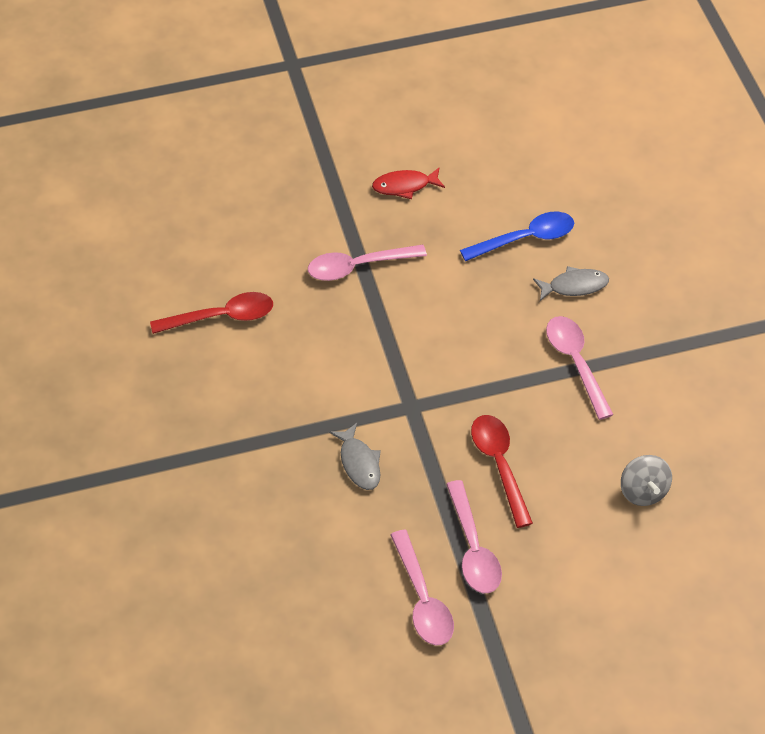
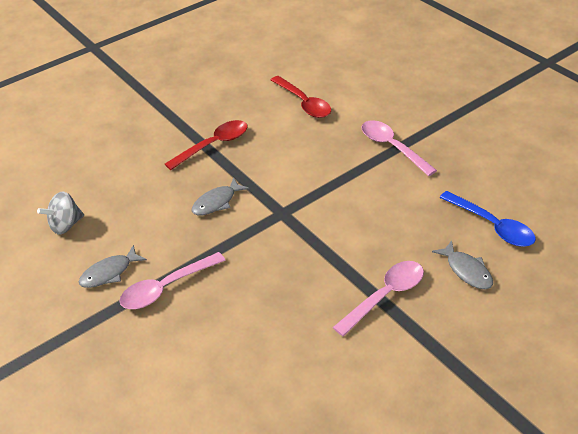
camera: 70 degrees right, 10 degrees down
red fish [372,167,445,199] -> none
pink spoon [390,530,454,646] -> grey fish [79,245,147,288]
red spoon [471,415,533,528] -> red spoon moved to [165,120,248,170]
grey spinning top [621,455,672,506] -> grey spinning top moved to [37,192,84,235]

